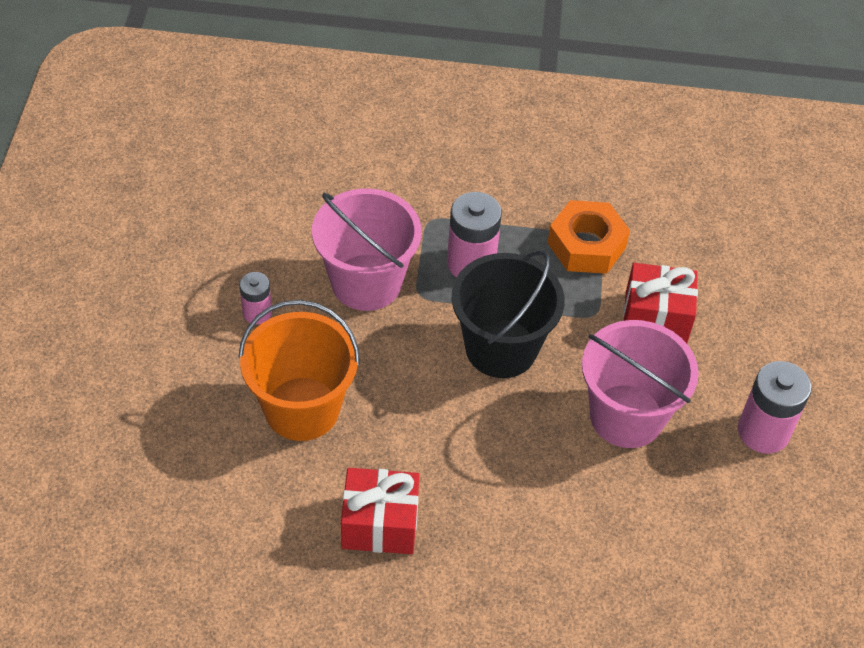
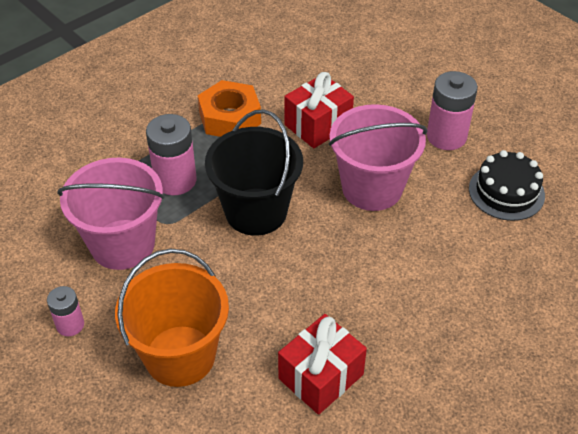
camera: 45 degrees left, 5 degrees down
none -> black cake [469,150,545,221]

